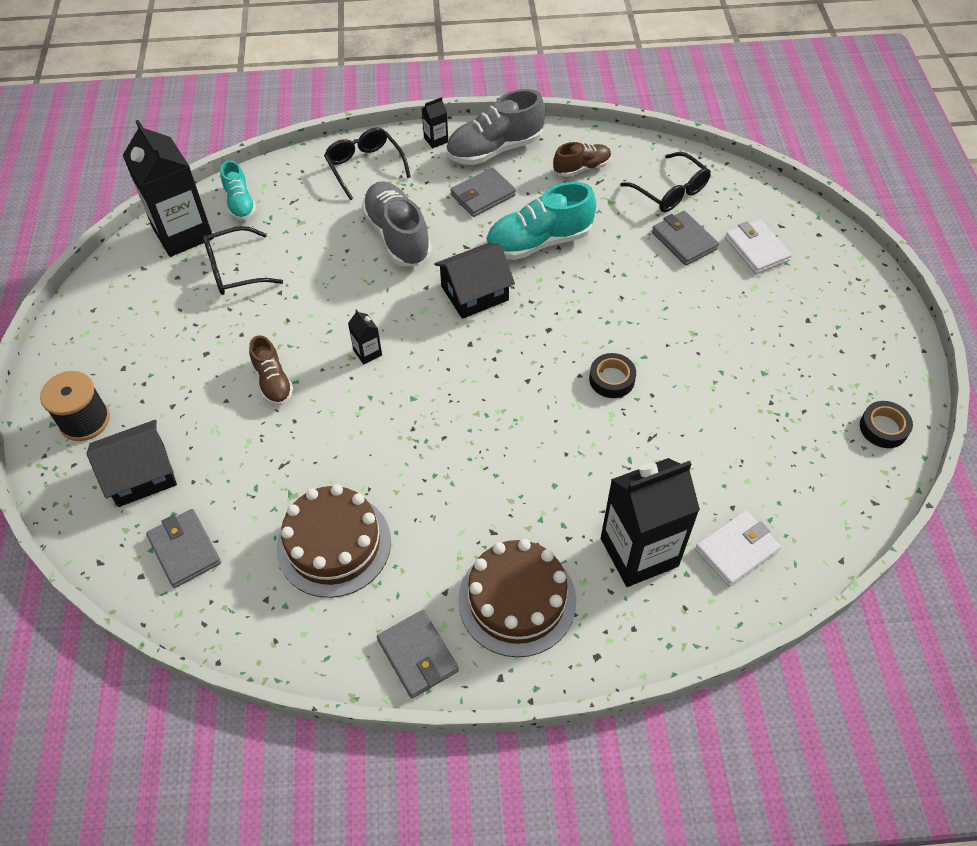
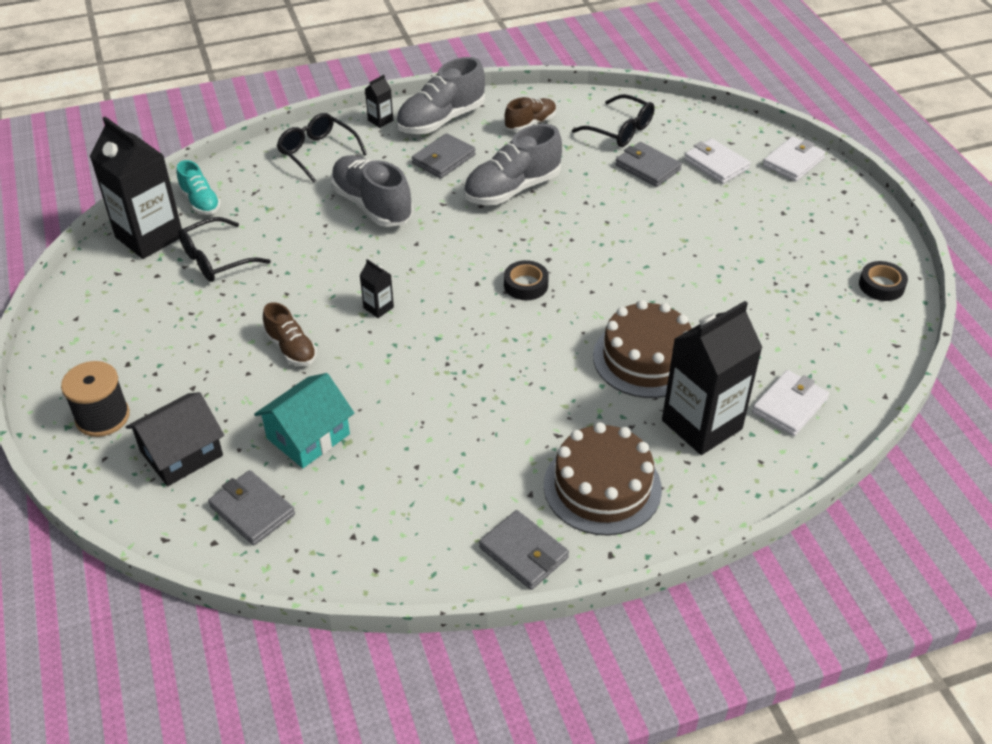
camera: 15 degrees left, 10 degrees down
brown cake [277,484,391,598] -> brown cake moved to [593,300,692,398]
black house [434,243,515,319] -> none
turquoise shoe [486,182,596,260] -> grey shoe [464,124,562,205]
black tape [589,353,636,398] -> black tape moved to [504,260,549,300]
none -> turquoise house [254,373,354,468]
none -> white wallet [763,136,826,182]

